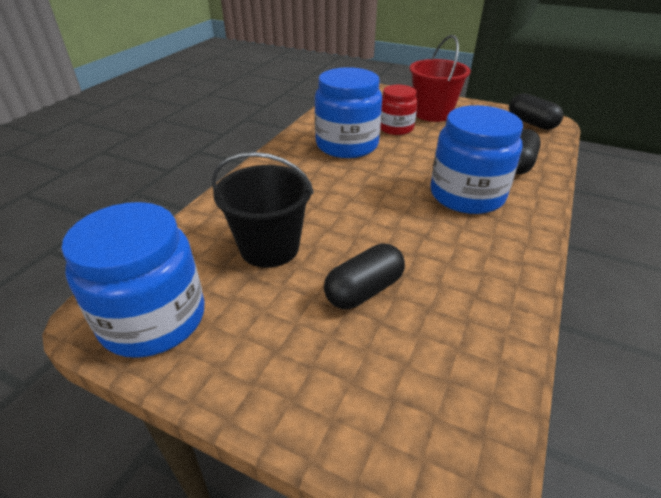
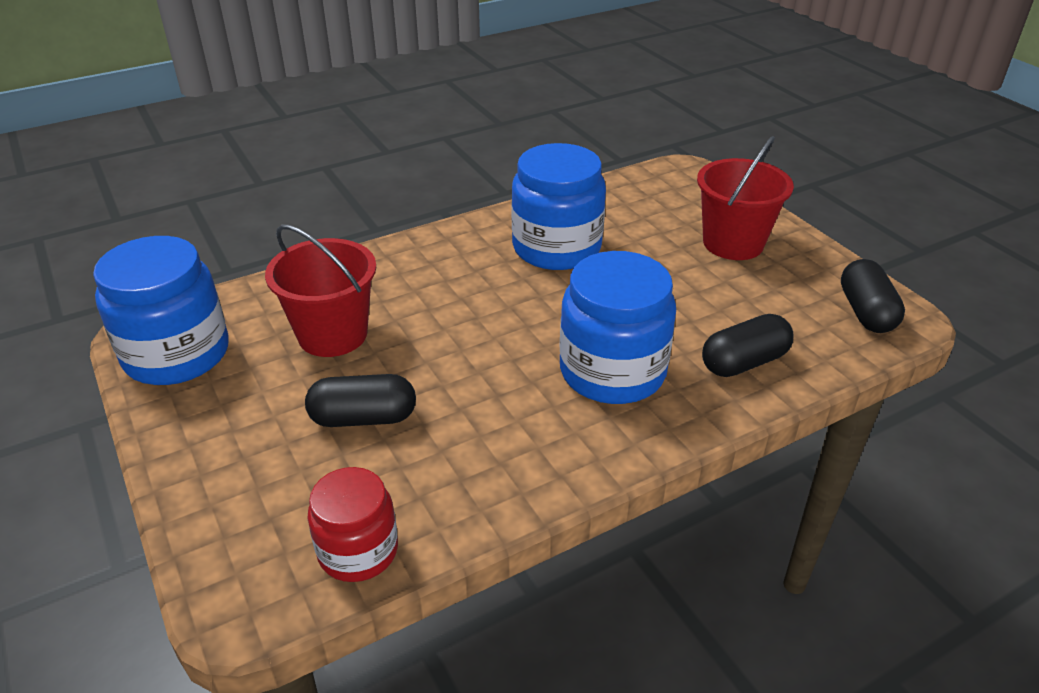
camera: 35 degrees right, 0 degrees up
black bucket [212,152,314,268] -> red bucket [265,224,376,357]
red jar [380,85,418,135] -> red jar moved to [307,467,398,582]

